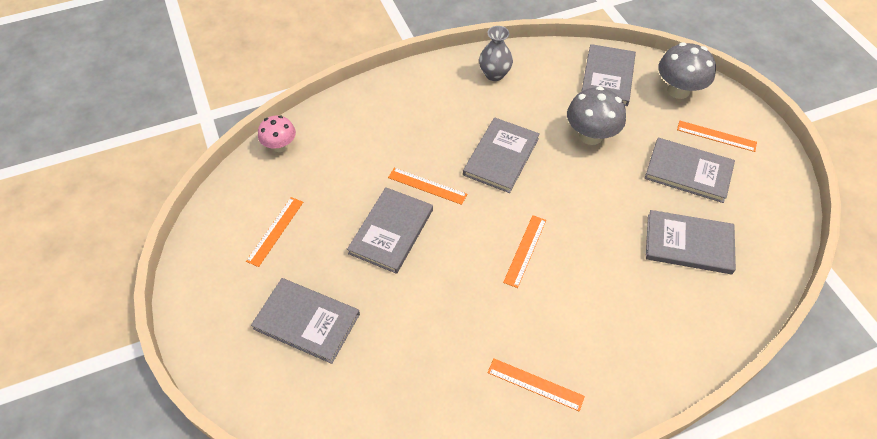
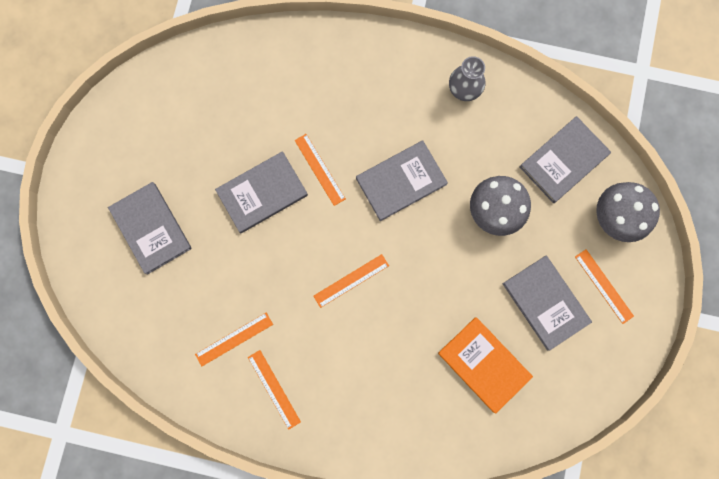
camera: 35 degrees right, 25 degrees up
orange ruler [246,197,303,267] -> orange ruler moved to [195,313,273,366]
pink mushroom [258,115,296,152] -> none
grey book [646,210,736,274] -> orange book [438,317,533,413]

